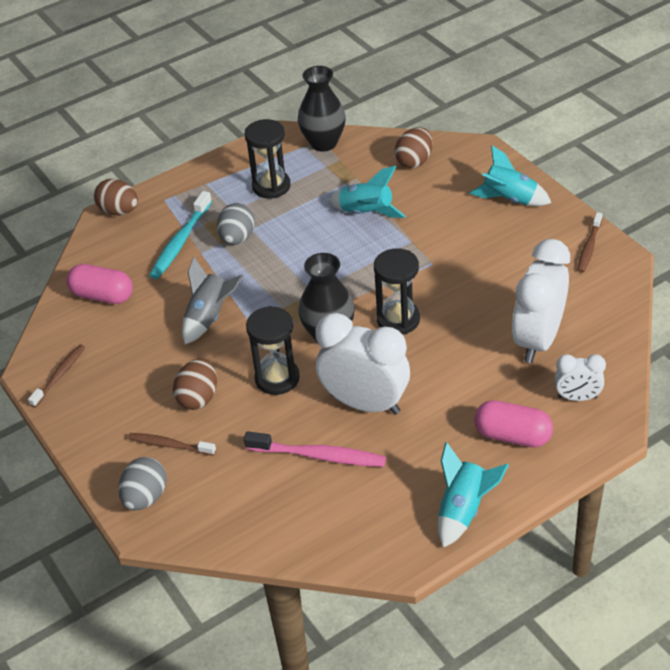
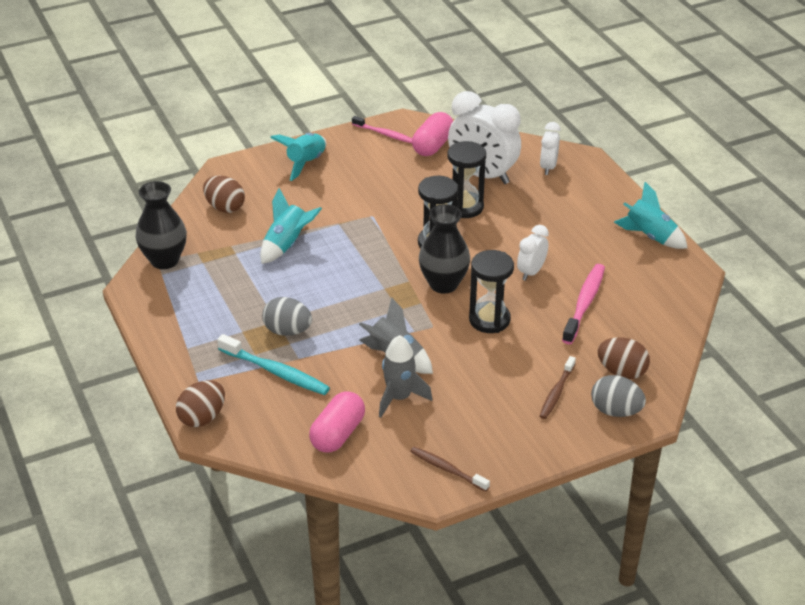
camera: 85 degrees left, 5 degrees down
brown egg [173,358,217,410] -> brown egg moved to [597,337,650,379]
black hourglass [244,119,291,199] -> black hourglass moved to [448,141,486,218]
white clock [315,313,410,415] -> white clock [517,225,549,281], size x0.52
pink capsule [474,400,553,447] -> pink capsule moved to [412,112,453,156]
brown toothbrush [577,212,602,273] -> pink toothbrush [352,116,412,143]
none -> grey rocket [379,335,432,417]

